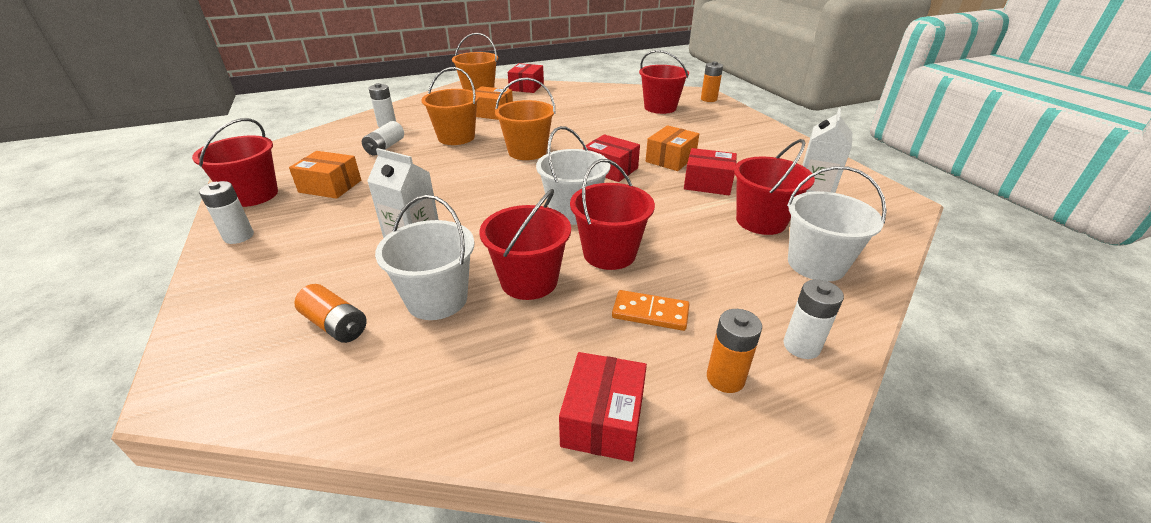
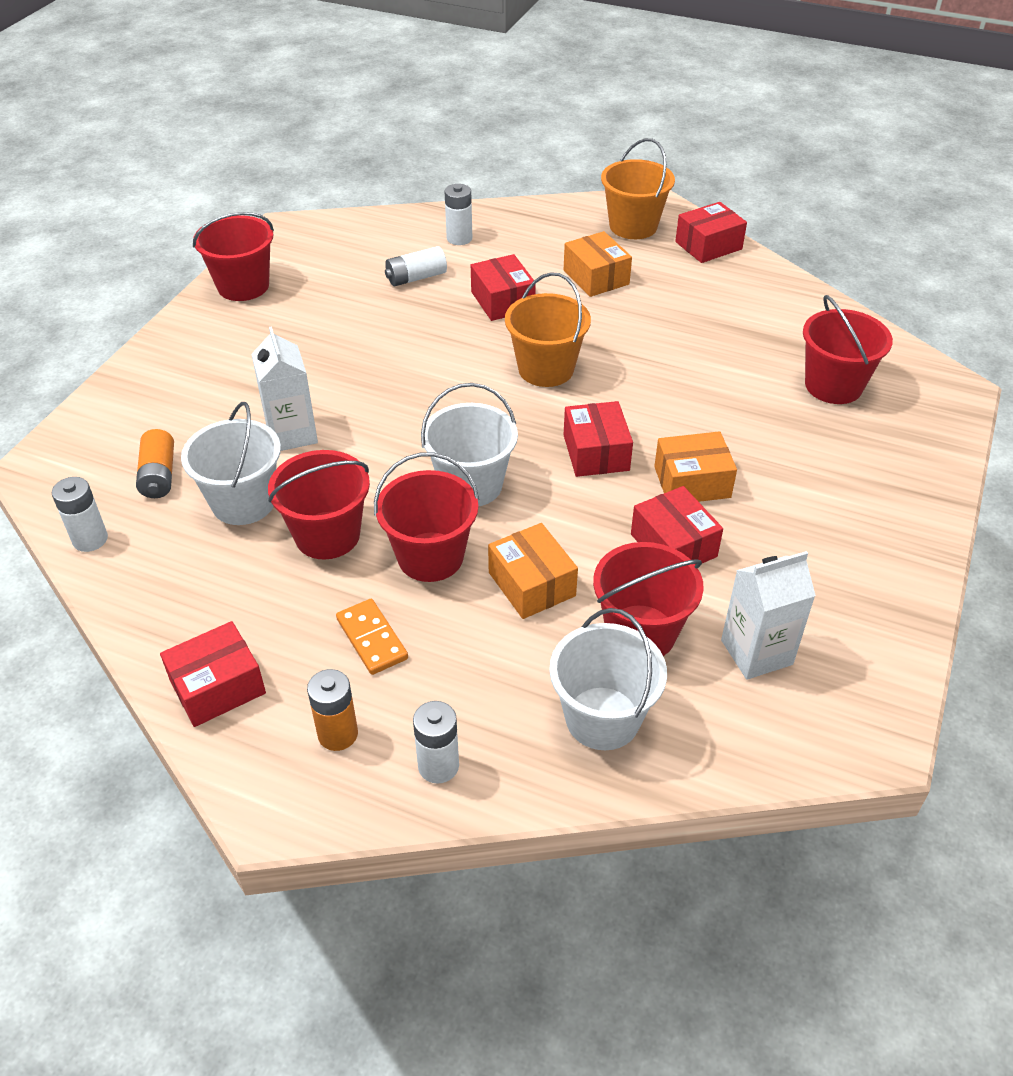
camera: 45 degrees right, 10 degrees up
white battery [199,181,254,244] -> white battery moved to [52,477,108,552]
orange box [289,151,361,199] -> orange box moved to [488,523,578,619]
orange bucket [422,67,479,145] -> red box [471,254,536,321]
orange battery [701,61,723,102] -> none

